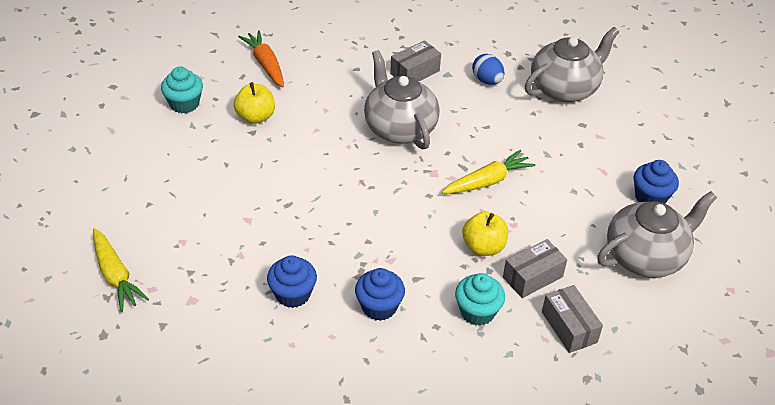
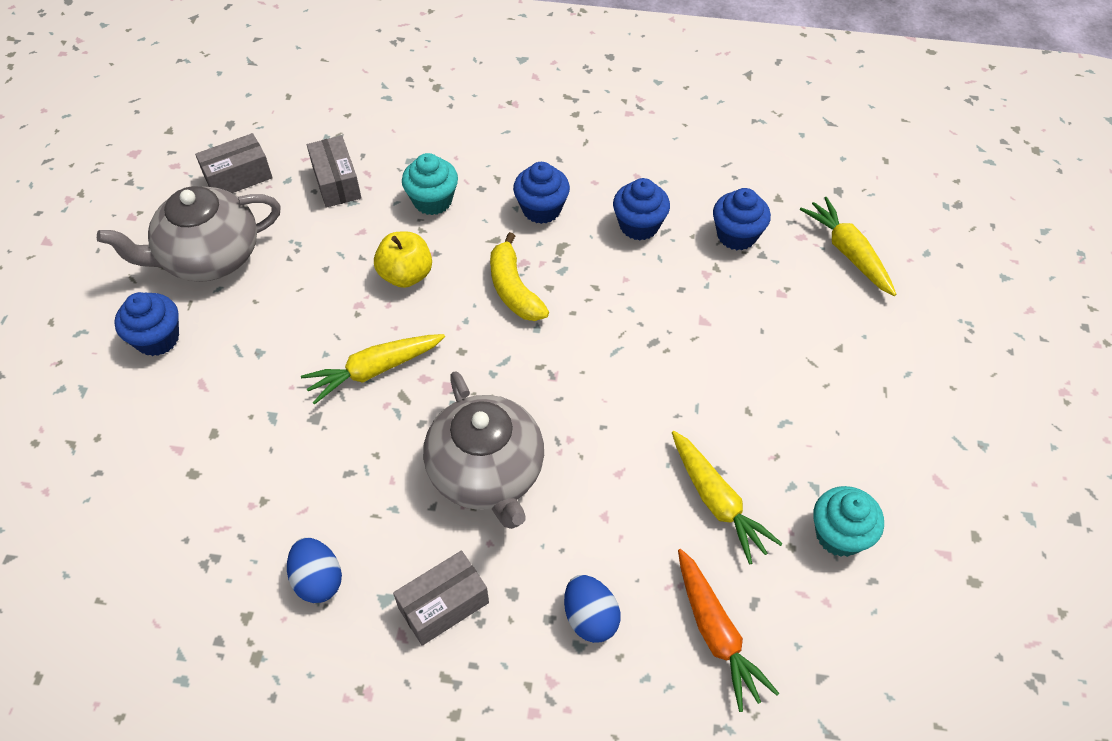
camera: 175 degrees left, 10 degrees up
yellow apple [234,82,275,124] -> yellow carrot [672,431,783,564]
grey box [503,239,567,298] -> grey box moved to [195,133,273,193]
grey teapot [525,27,619,102] -> none
none -> yellow banana [490,232,549,321]
none -> blue egg [564,575,621,643]
none -> blue cupcake [713,188,771,250]

